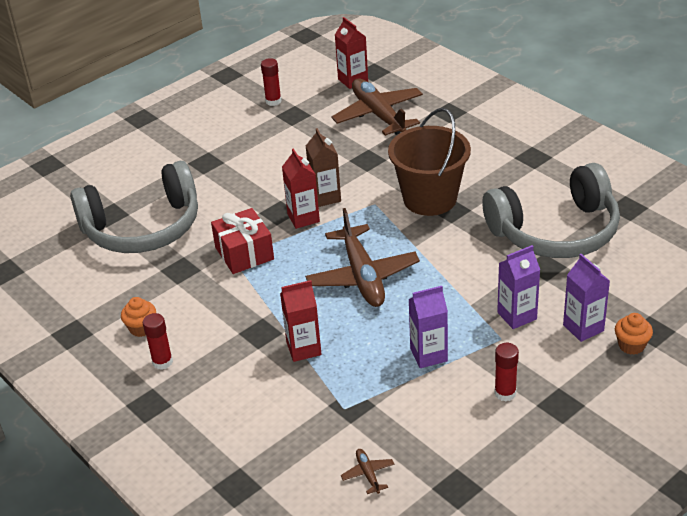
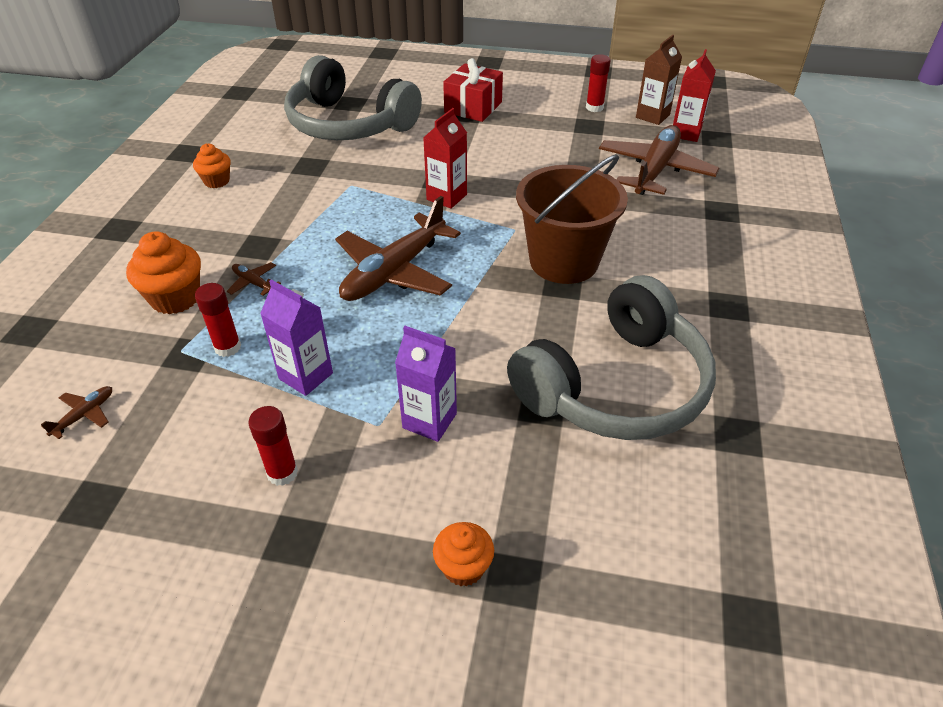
camera: 50 degrees right, 5 degrees up
red glue stick [143,313,173,370] -> red glue stick moved to [195,283,241,357]
red gift [211,208,274,274] -> red gift moved to [443,58,503,122]
red carton [280,280,322,362] -> brown plane [227,262,281,296]
brown carton [306,128,341,207] -> brown carton moved to [636,35,682,125]
grey headphones [482,163,620,258] -> grey headphones turned 75 degrees counterclockwise [507,275,716,440]
purple carton [563,254,610,342] -> none
none -> orange cupcake [126,231,201,314]

